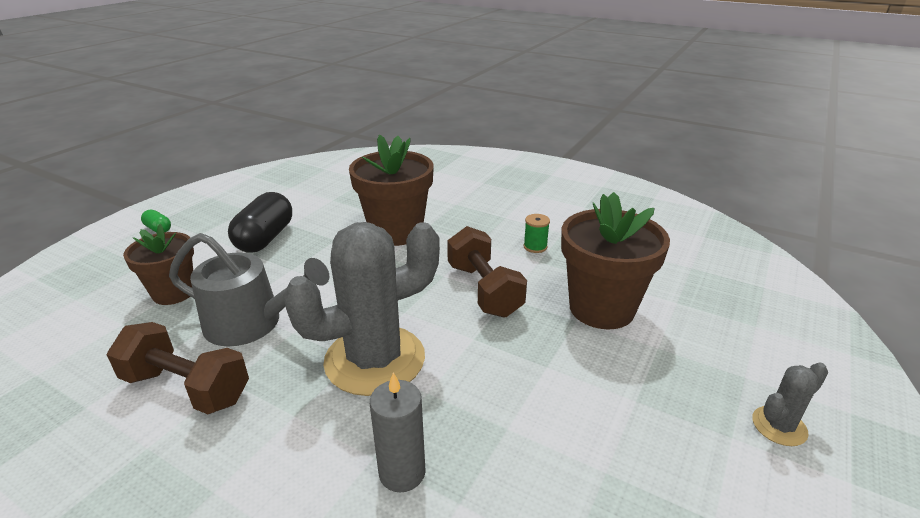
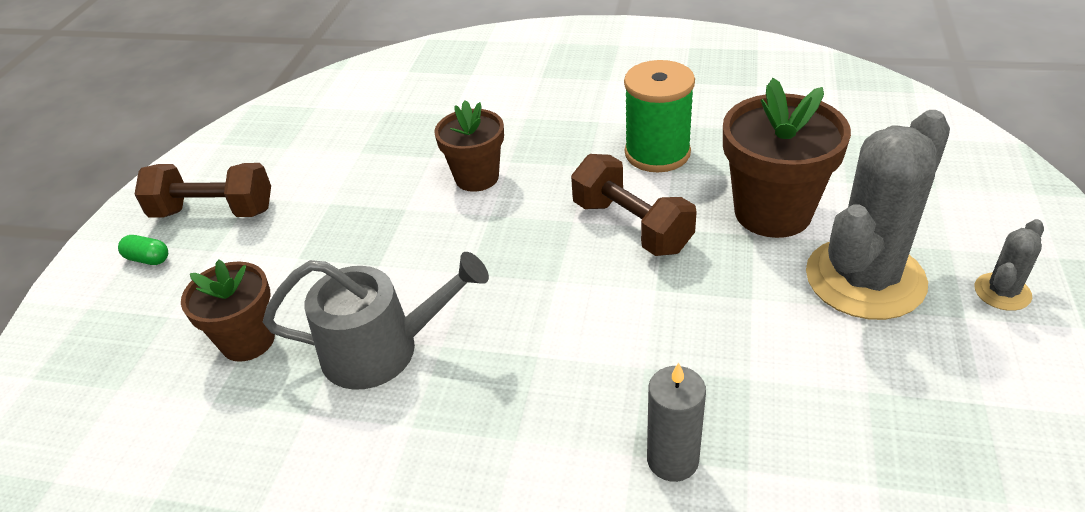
camera: 15 degrees left, 10 degrees up
brown dumbbell [107,322,249,414] -> brown dumbbell moved to [134,163,271,217]
black capsule [228,192,292,253] -> none
grey cactus [283,222,440,396] -> grey cactus moved to [806,110,950,320]
brown flower pot [349,135,434,246] -> brown flower pot [434,100,504,192], size x0.64
green spool [524,214,550,253] -> green spool [624,60,695,172], size x2.19

